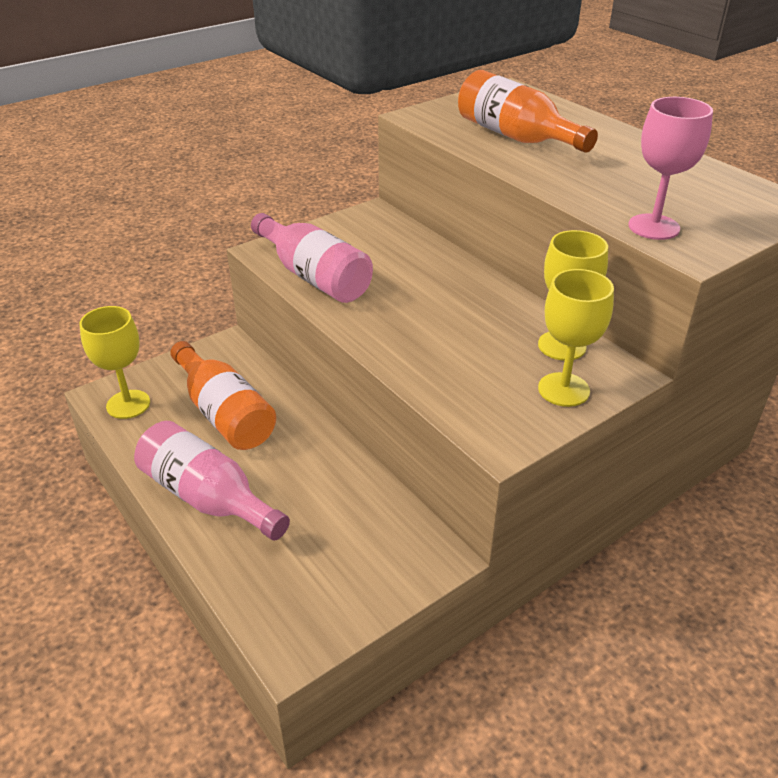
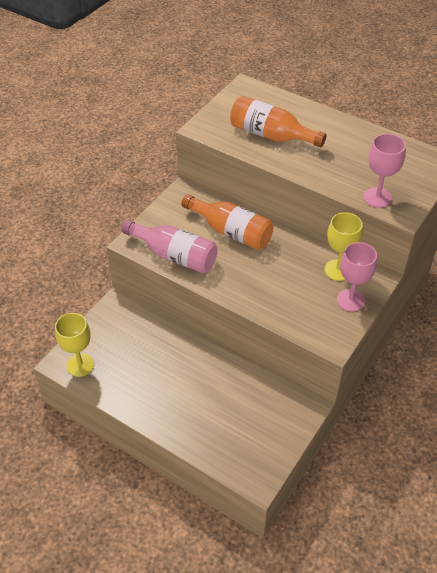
camera: 20 degrees left, 10 degrees up
pink bottle [134,421,290,540] -> none
orange bottle [170,341,276,450] -> orange bottle moved to [182,194,273,250]
yellow goblet [538,269,614,407] -> pink goblet [337,242,377,312]

